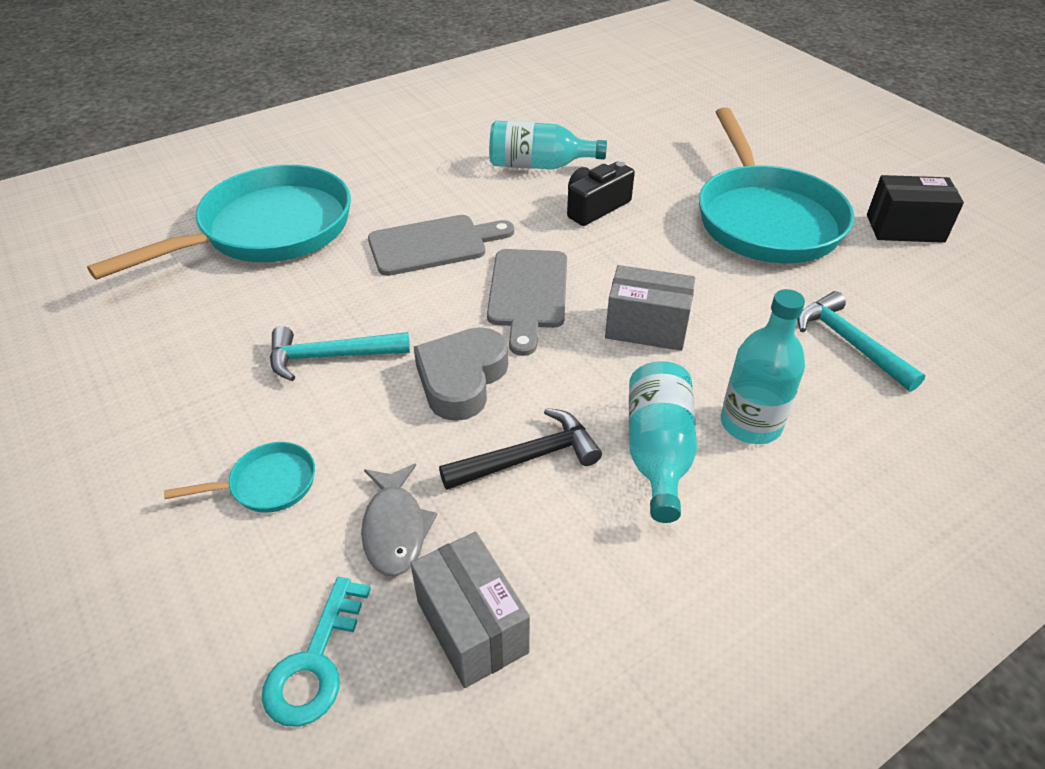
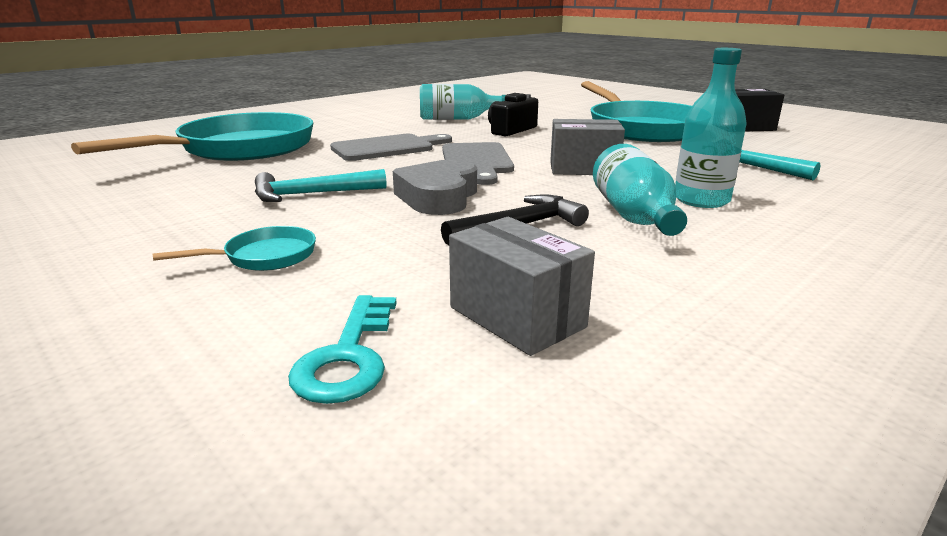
camera: 10 degrees left, 20 degrees down
grey fish [361,464,437,576] -> none

